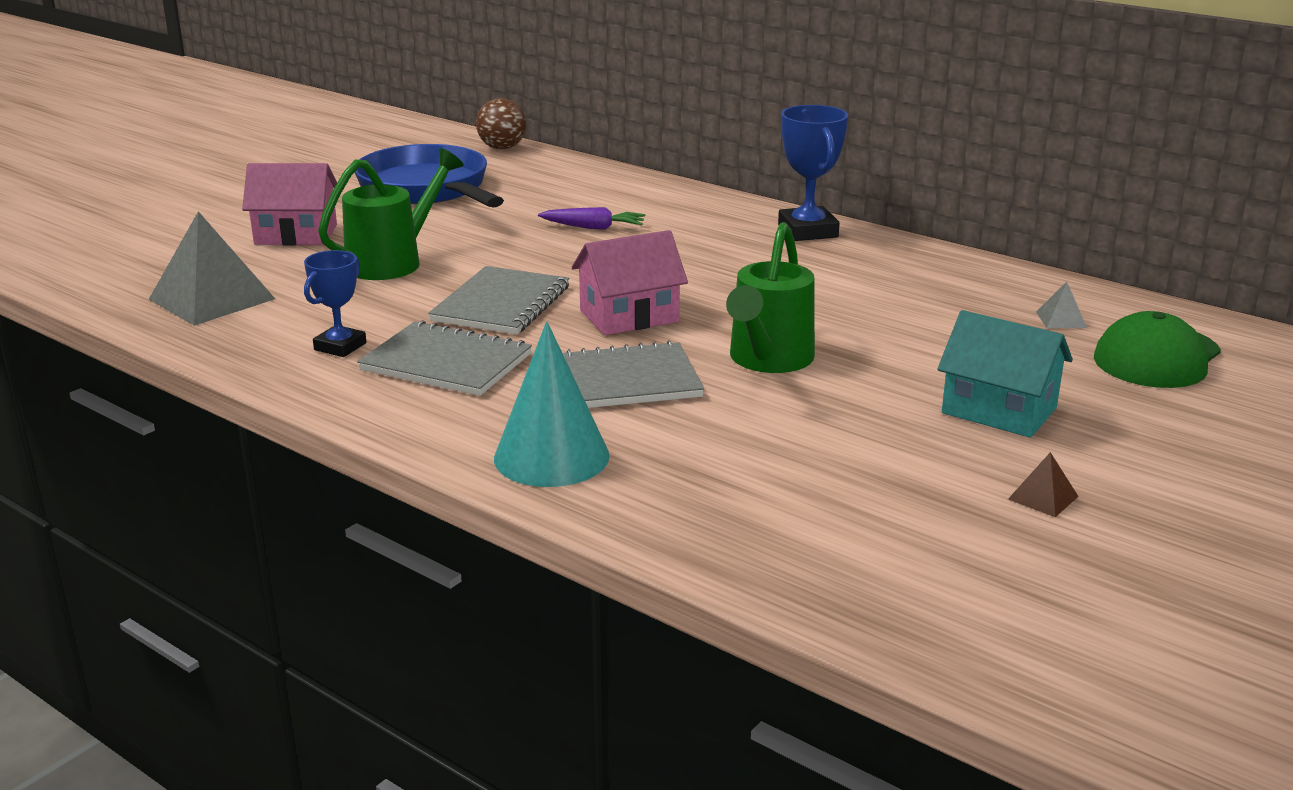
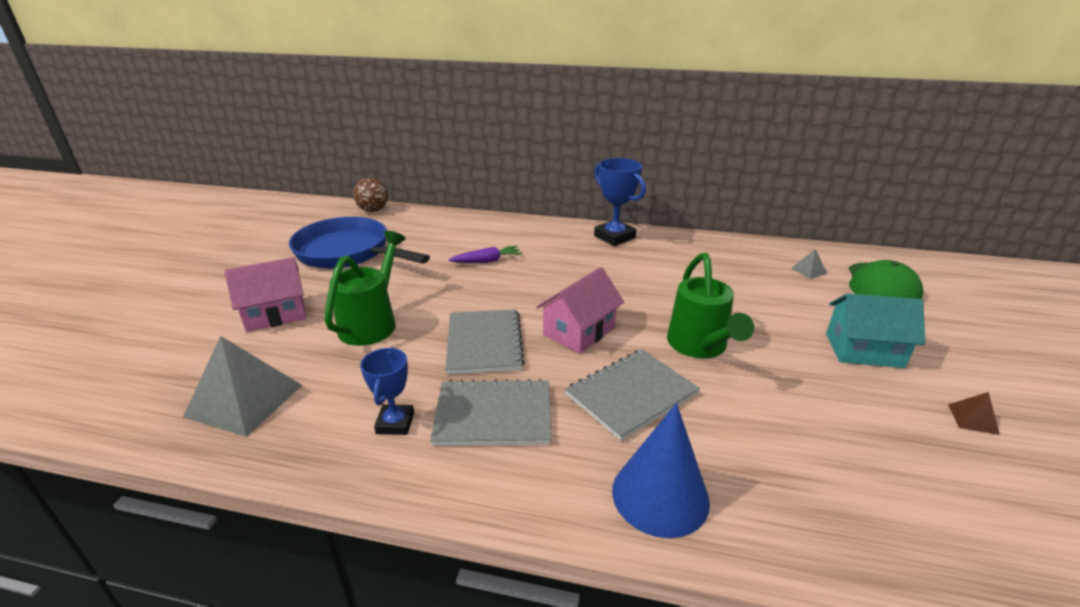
camera: 25 degrees left, 5 degrees up
turquoise cone [494,322,610,487] -> blue cone [612,403,710,538]

